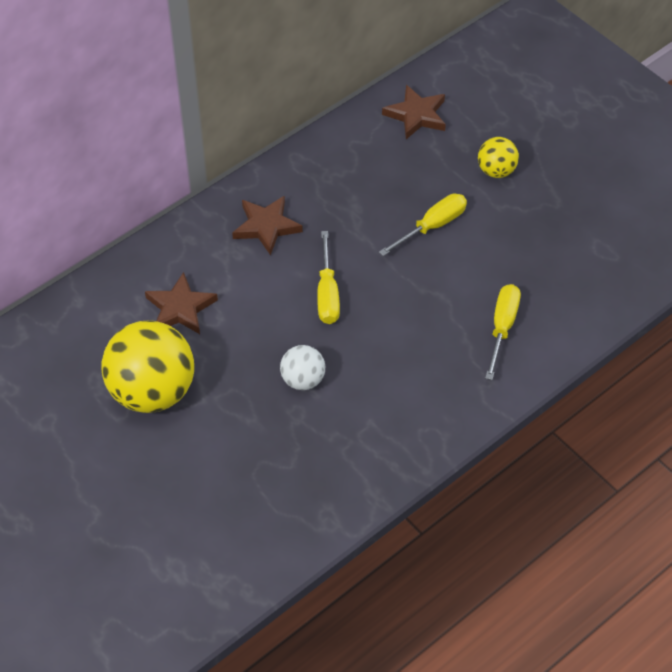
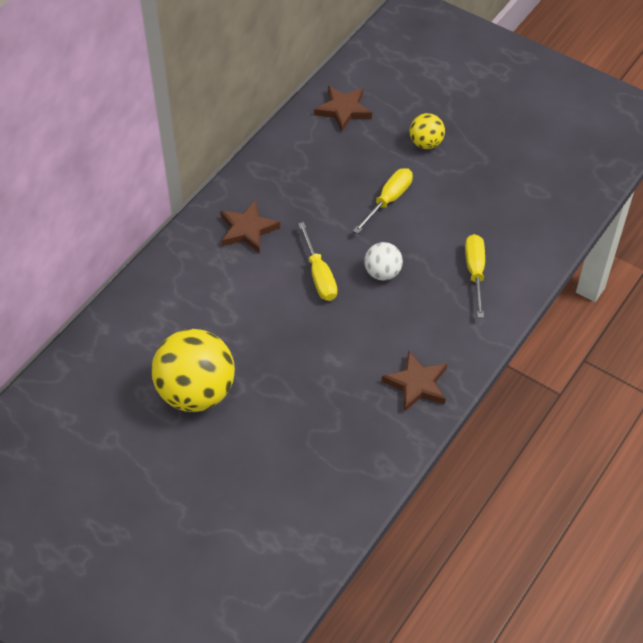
camera: 15 degrees left, 0 degrees up
brown star [145,272,218,334] -> brown star moved to [382,350,447,412]
white ball [280,345,325,390] -> white ball moved to [364,242,403,281]

